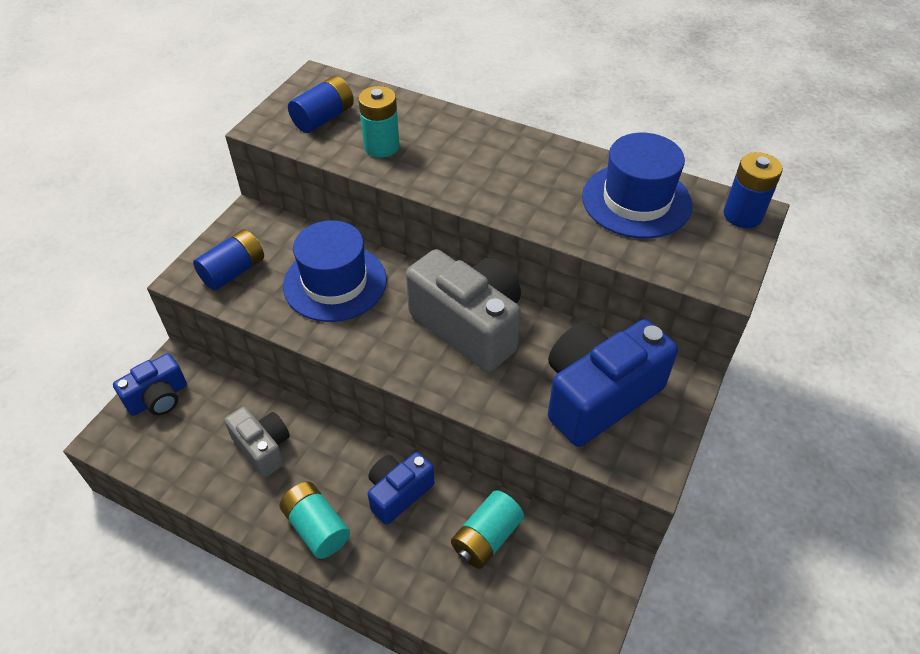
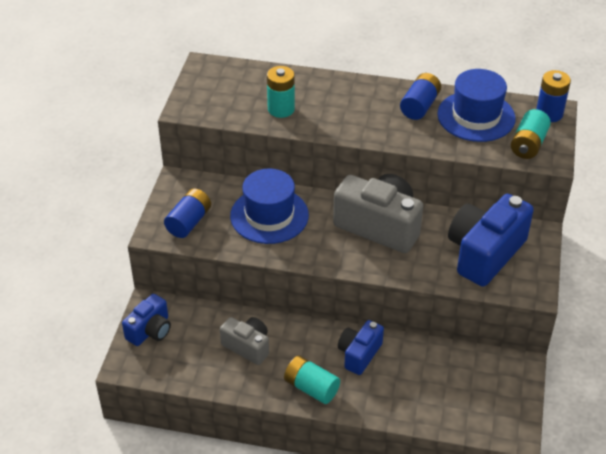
camera: 15 degrees left, 5 degrees down
blue battery [288,76,354,133] -> blue battery moved to [400,73,441,120]
turquoise battery [451,490,524,569] -> turquoise battery moved to [511,109,551,159]

